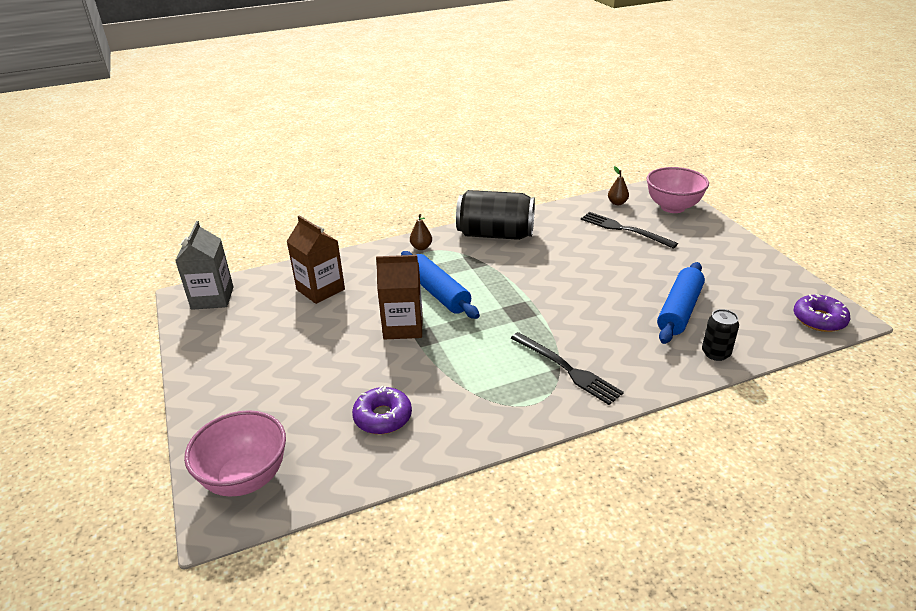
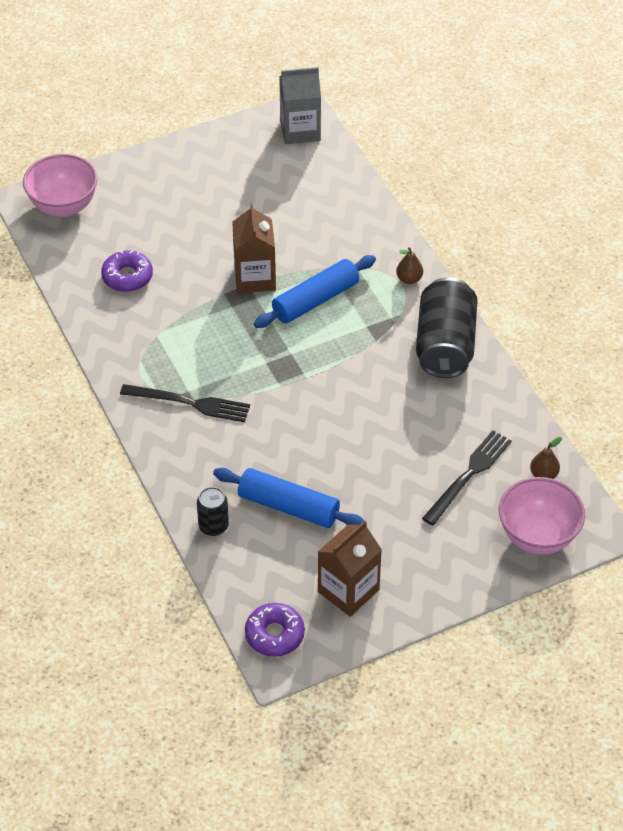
camera: 85 degrees right, 15 degrees up
brown carton [287,215,345,304] -> brown carton moved to [318,520,382,617]
black fork [510,332,624,405] -> black fork turned 120 degrees counterclockwise [120,384,250,422]

